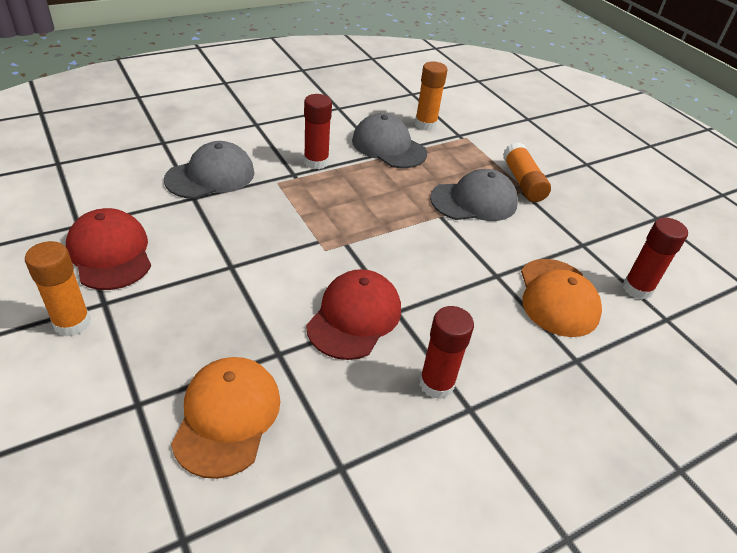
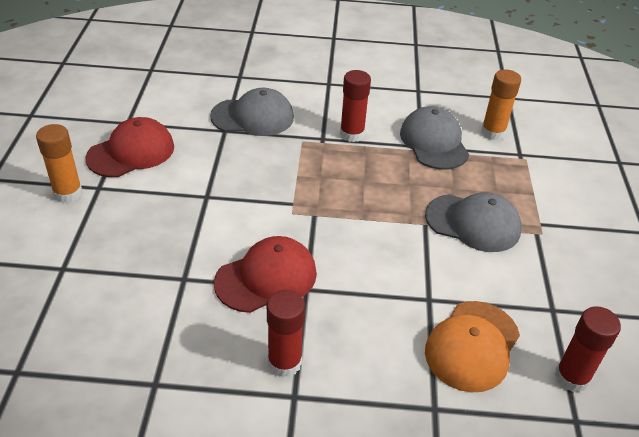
camera: 35 degrees right, 0 degrees up
red cap [66,208,151,290] -> red cap turned 45 degrees clockwise [85,117,174,177]
orange cap [171,357,281,479] -> none
orange glue stick [503,142,551,202] -> none

